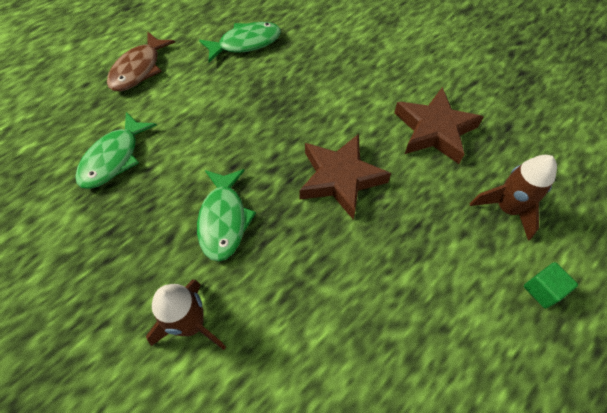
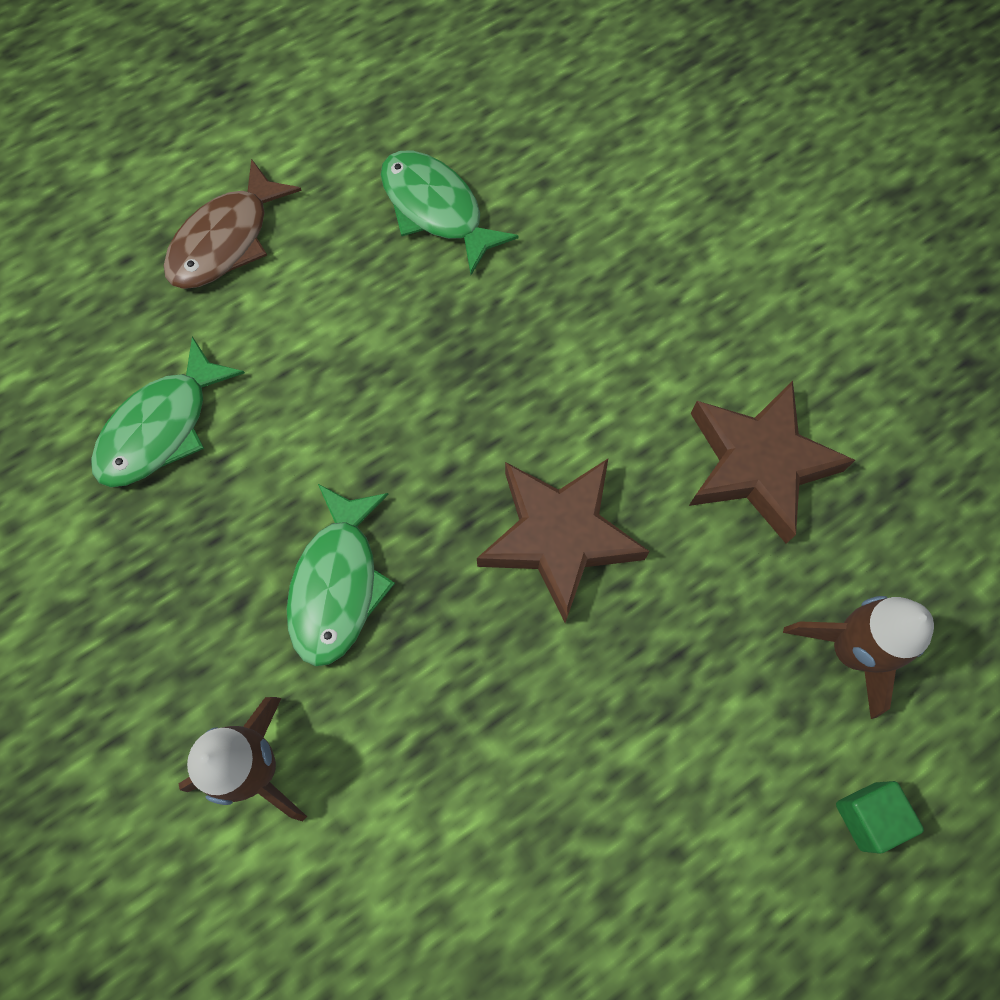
camera: 10 degrees right, 10 degrees up
green fish [199,22,281,62] -> green fish turned 120 degrees counterclockwise [381,151,519,275]

